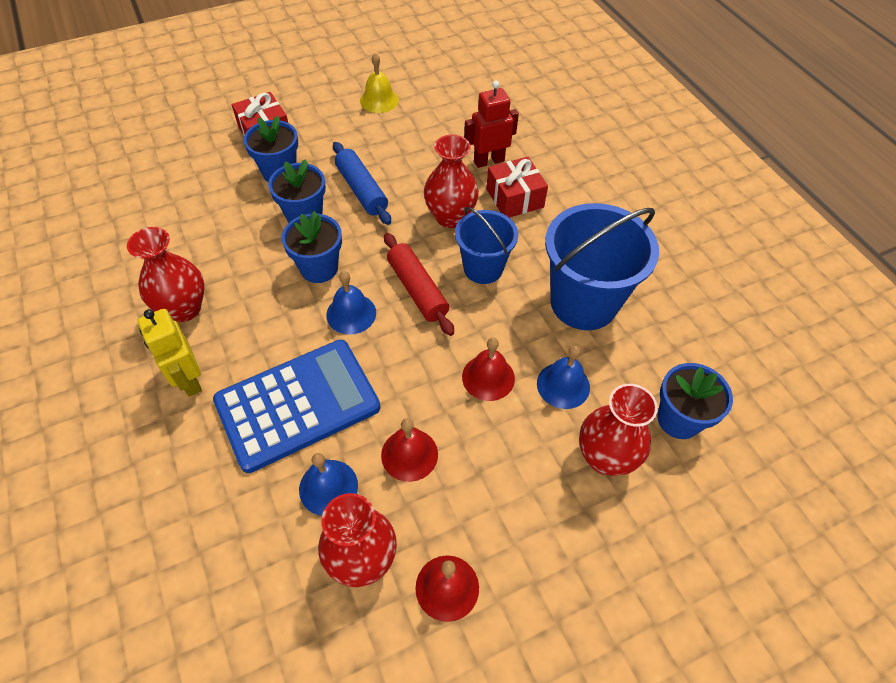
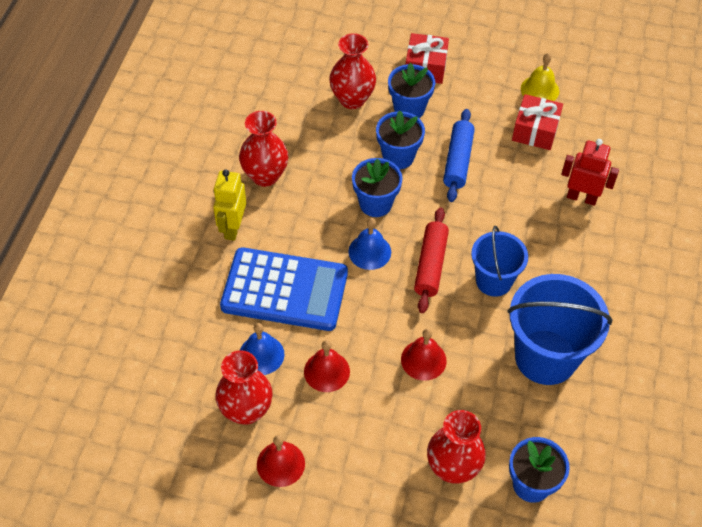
camera: 40 degrees right, 0 degrees up
red vase [424,135,479,228] -> red vase moved to [329,33,376,109]
red gift [486,157,548,218] -> red gift moved to [512,94,563,150]
blue bell [537,346,590,409] -> none

